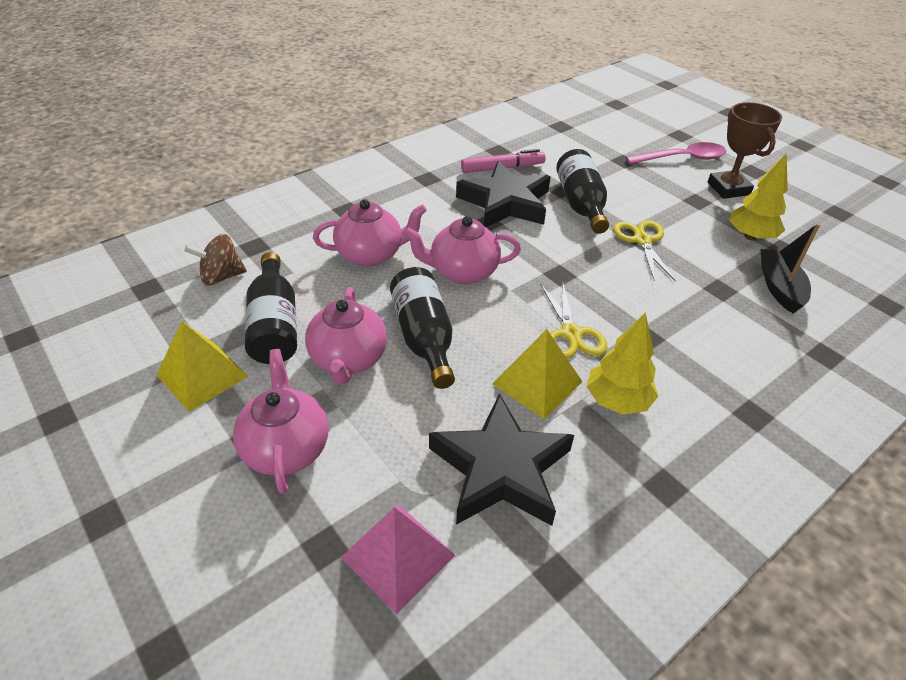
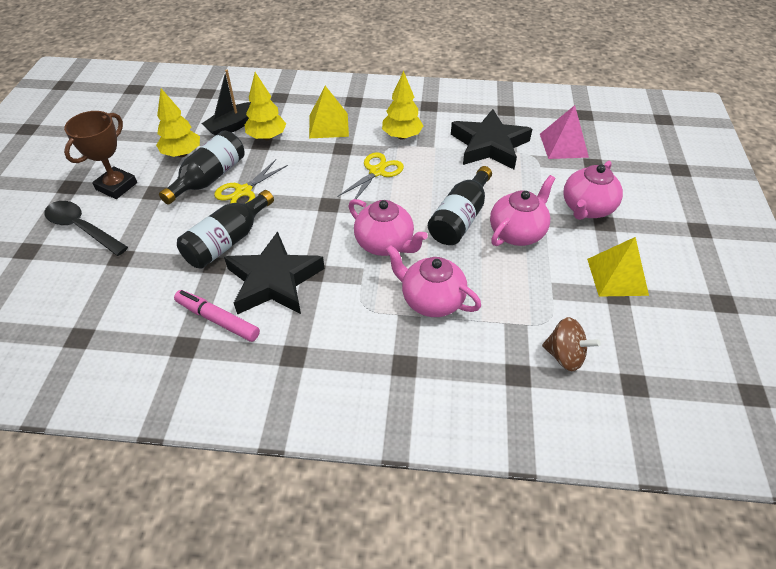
camera: 135 degrees left, 5 degrees up
black bottle [245,252,297,364] -> black bottle moved to [159,130,245,205]
yellow pyramid [492,329,582,419] -> yellow pyramid moved to [309,86,349,138]
pink spoon [626,142,726,164] -> black spoon [45,201,128,256]
none -> yellow tree [245,72,286,140]

